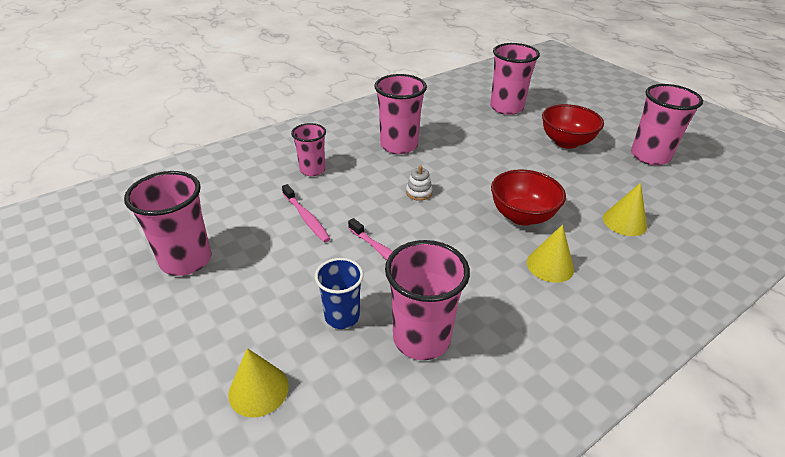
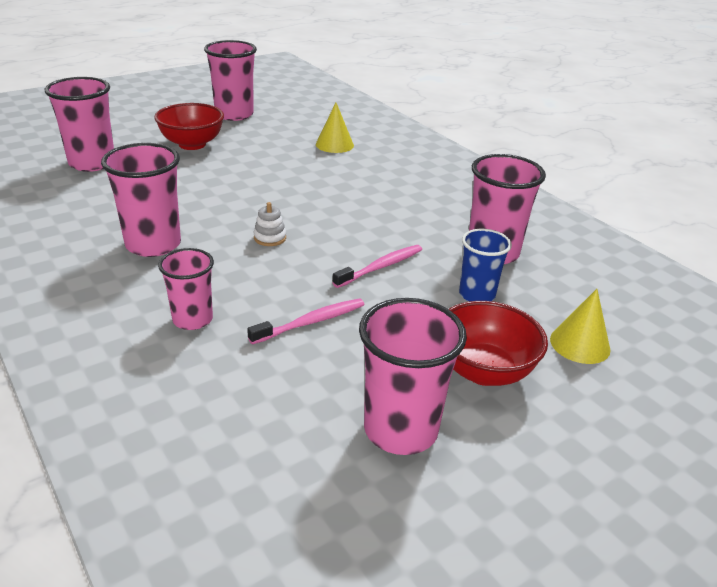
camera: 90 degrees left, 5 degrees down
red bowl [491,169,566,226] -> red bowl moved to [449,301,548,386]
yellow cone [527,225,574,283] -> none

